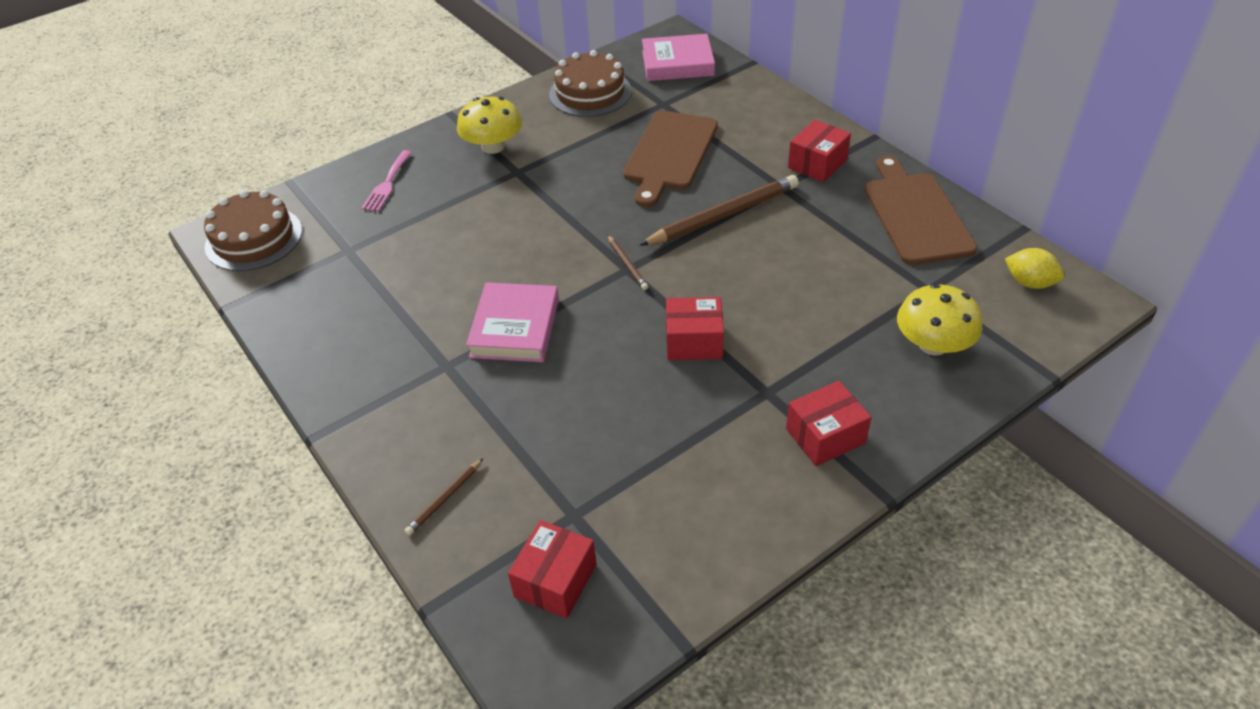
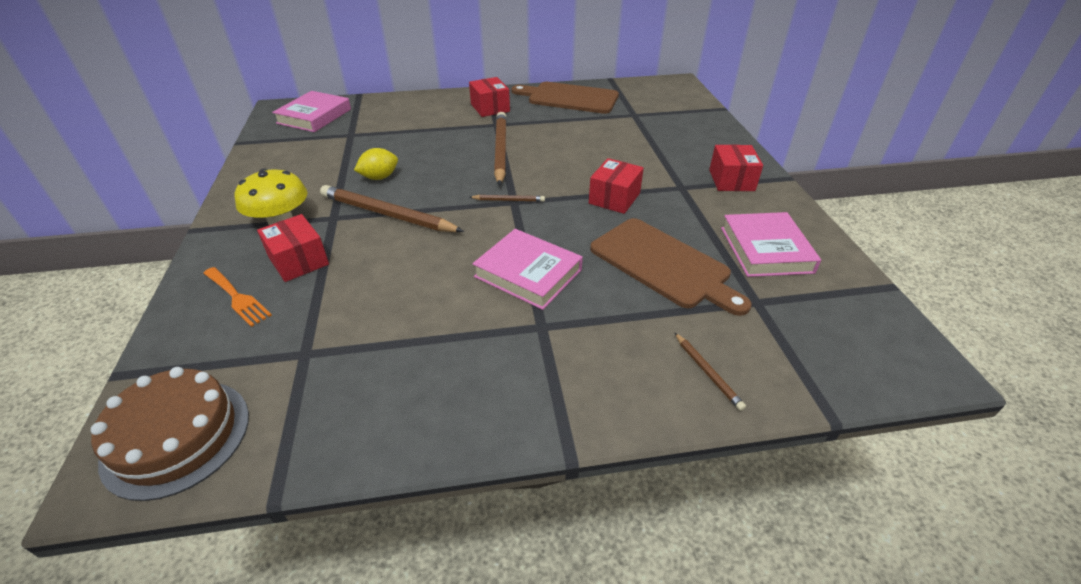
camera: 65 degrees left, 5 degrees down
pink fork [361,150,412,212] -> orange fork [203,267,272,327]
red box [508,520,597,619] -> red box moved to [257,214,329,282]
brown cake [549,50,632,117] -> none
brown cutting board [623,111,718,207] -> brown cutting board moved to [590,218,752,316]
yellow mushroom [897,284,983,356] -> none
yellow lemon [1005,248,1064,289] -> yellow lemon moved to [354,148,398,180]
none -> brown pencil [320,185,464,232]
none -> pink book [721,212,821,277]

